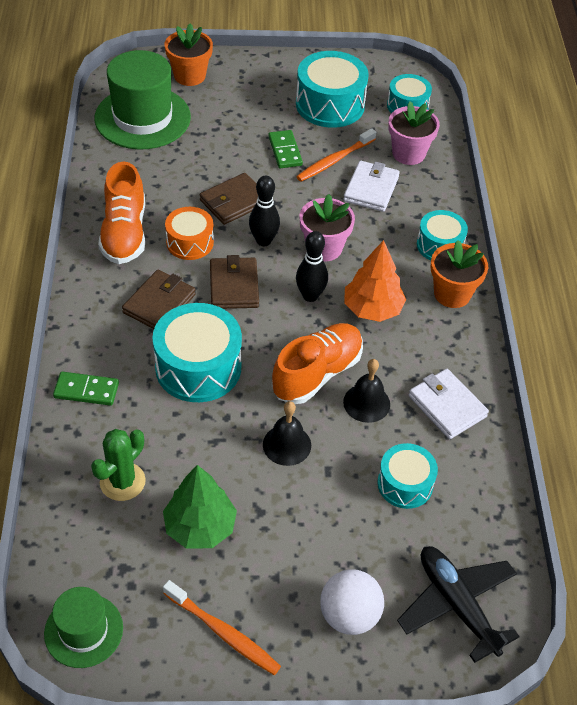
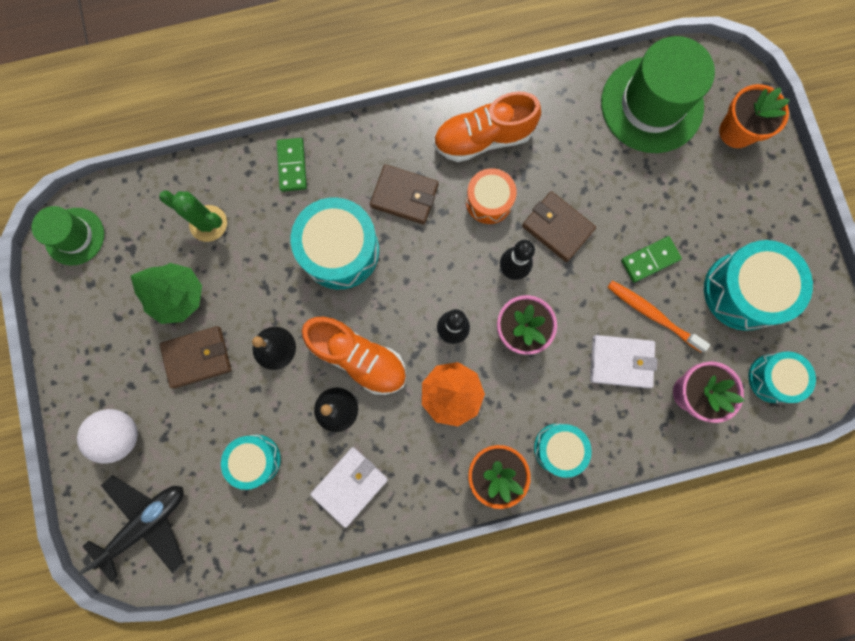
camera: 80 degrees right, 30 degrees up
orange toothbrush [163,580,281,675] -> none
brown wallet [210,255,259,309] -> brown wallet moved to [160,326,231,388]

